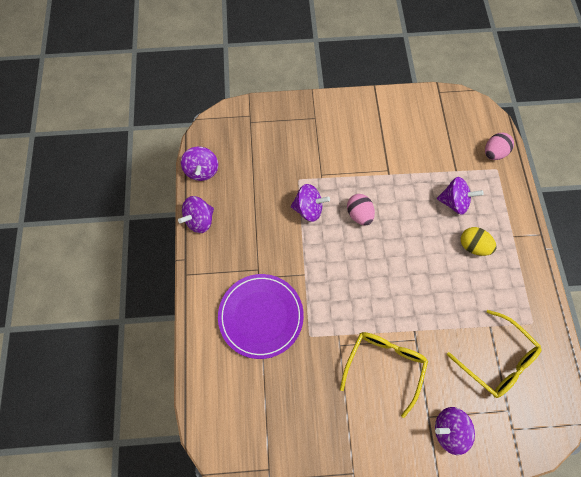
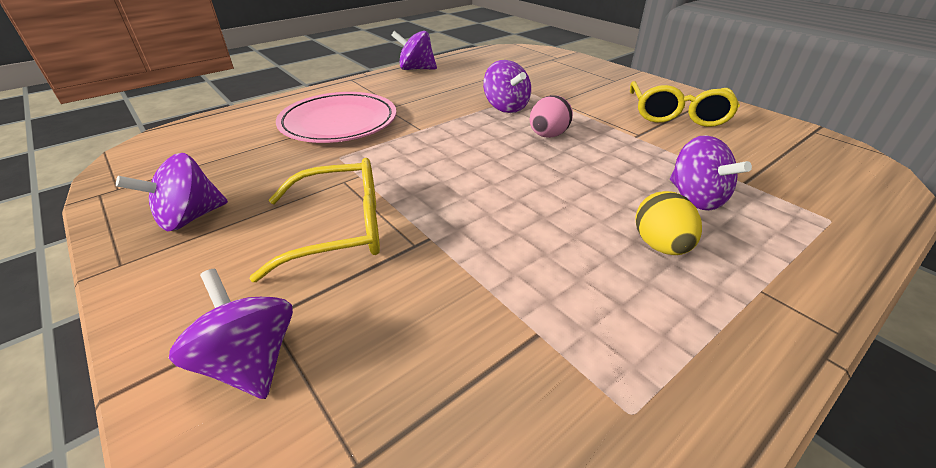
camera: 55 degrees right, 30 degrees down
purple spinning top [181,146,218,181] -> purple spinning top moved to [116,153,228,231]
purple plate [218,274,304,359] -> pink plate [276,92,396,143]
yellow glasses [447,310,542,398] -> yellow glasses moved to [630,81,740,127]
pink egg [485,133,514,160] -> none

